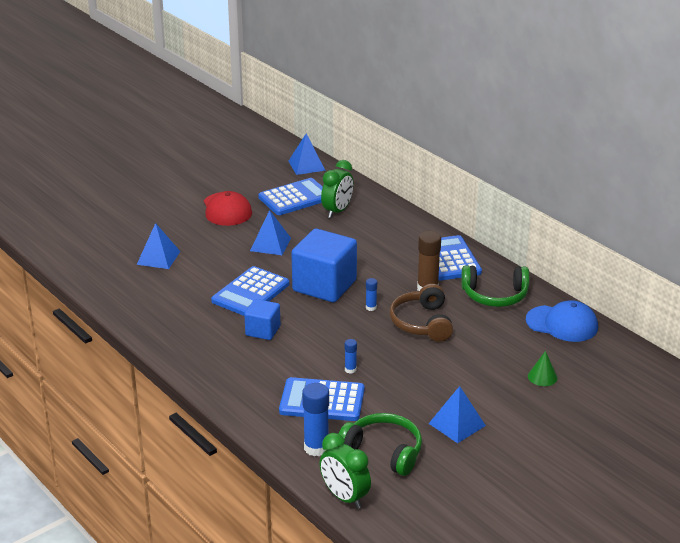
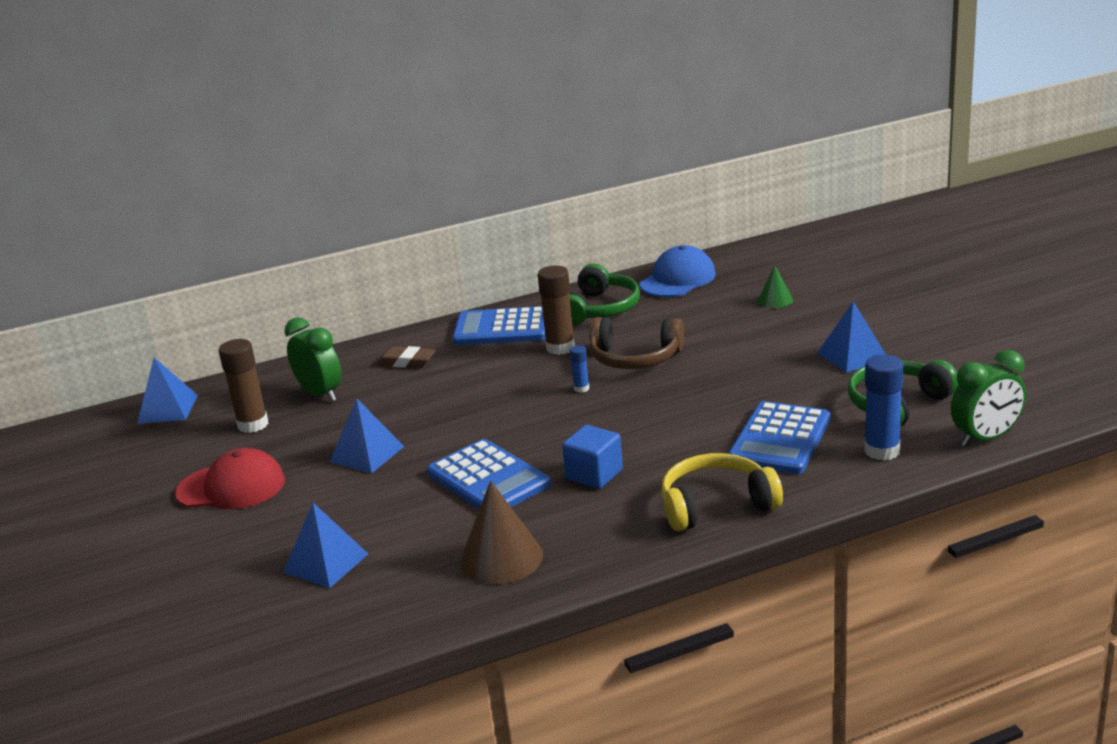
camera: 70 degrees left, 5 degrees down
blue calculator [258,178,323,215] -> brown glue stick [218,339,268,433]
blue cube [291,229,357,302] -> none
blue glue stick [345,339,357,374] -> none
none -> brown eraser [377,346,436,368]
none -> brown cone [460,481,543,584]
none -> yellow headphones [661,453,783,531]

